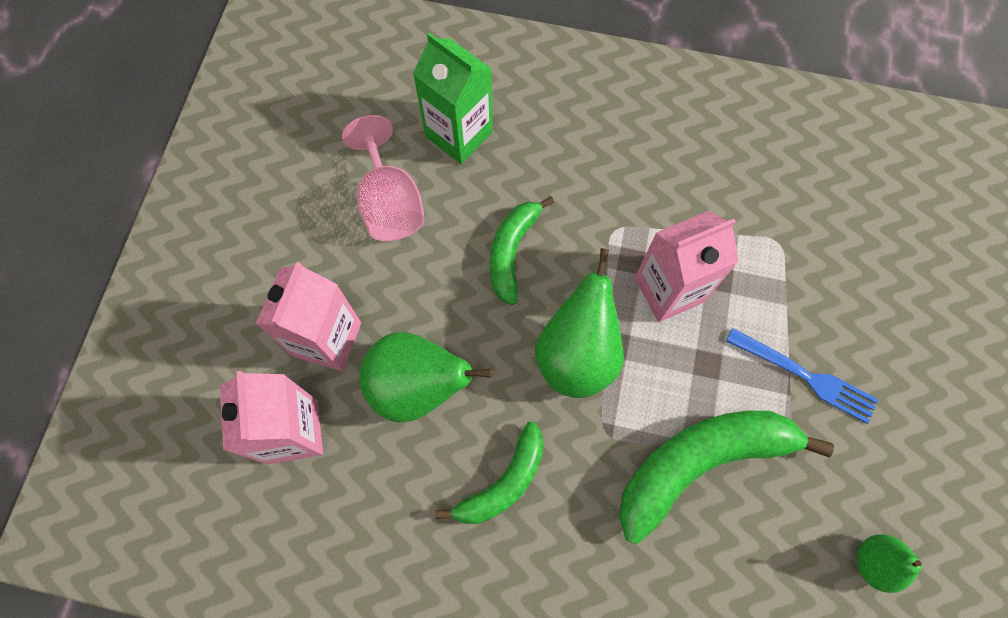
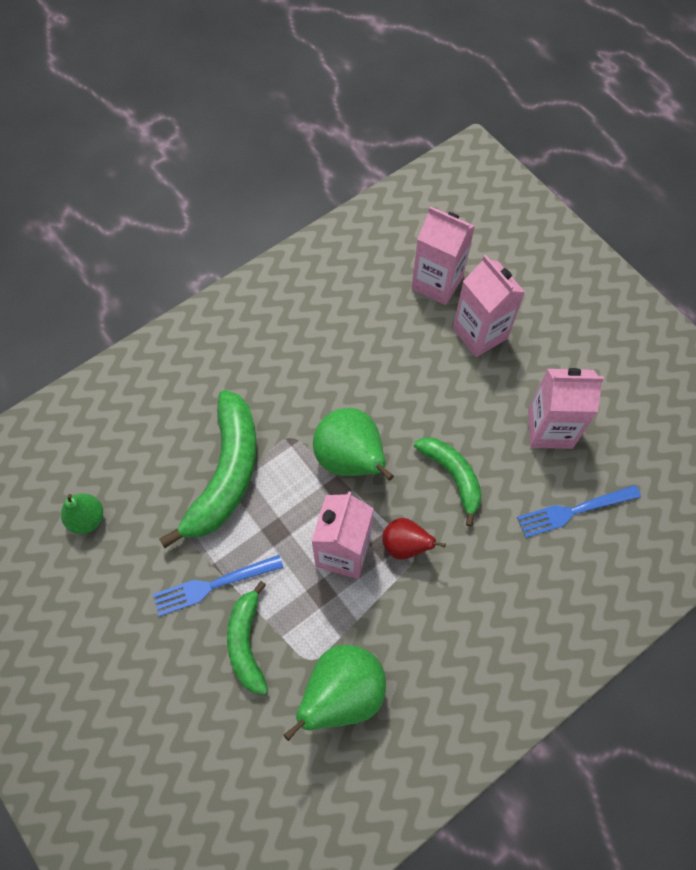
camera: 130 degrees right, 5 degrees down
pink goblet [342,115,425,241] -> pink carton [528,368,604,449]
green pear [359,332,493,422] -> green pear moved to [284,645,386,741]
green carton [413,32,493,164] -> blue fork [517,485,641,538]
green banana [435,422,544,524] -> green banana moved to [227,581,268,695]
none -> red pear [382,518,446,560]

